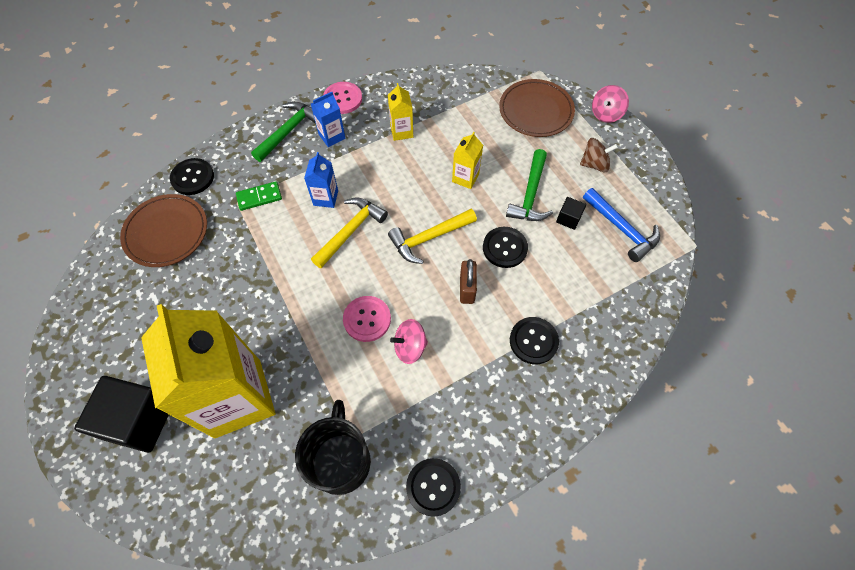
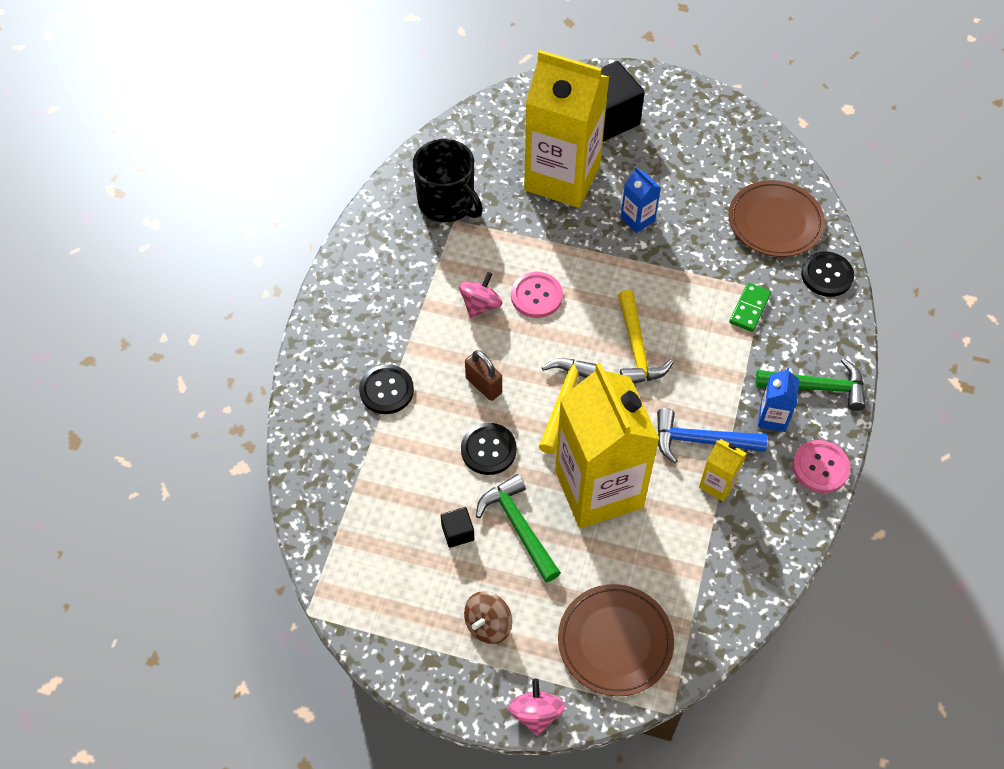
camera: 135 degrees right, 5 degrees down
green hammer [251,101,316,162] -> green hammer turned 75 degrees counterclockwise [755,358,866,411]
blue carton [304,152,338,208] -> blue carton moved to [621,167,661,233]
black button [406,458,461,517] -> none
yellow carton [452,132,483,189] -> yellow carton [555,363,660,529], size x2.43
blue hammer [583,188,660,262] -> blue hammer moved to [657,408,768,463]

